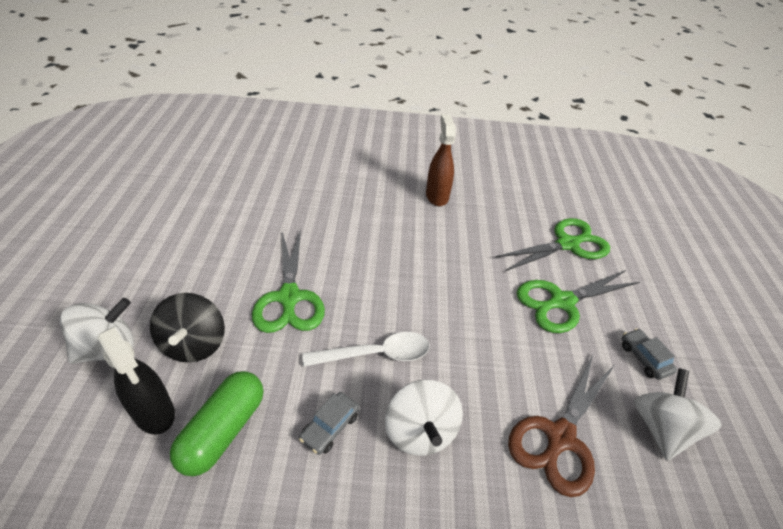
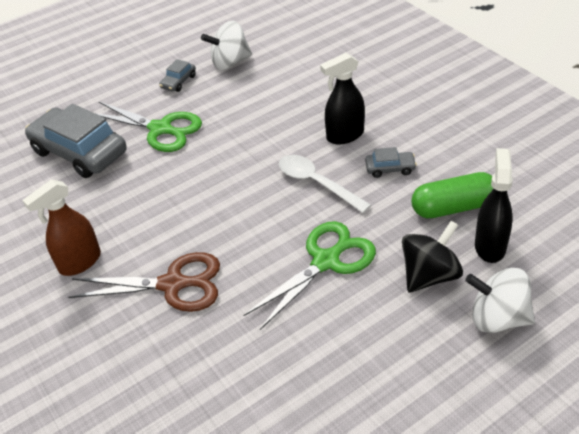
camera: 120 degrees left, 0 degrees up
white spinning top [385,380,463,456] -> black spray bottle [320,53,365,144]
green scissors [495,218,610,271] -> grey car [25,104,127,178]
brown scissors [508,354,614,497] -> brown scissors moved to [68,252,220,312]

